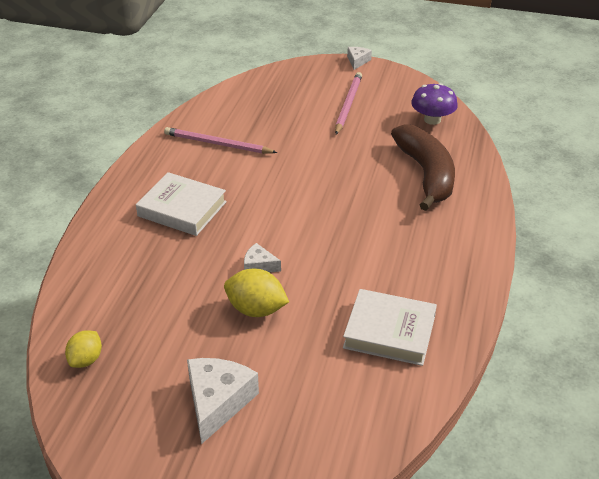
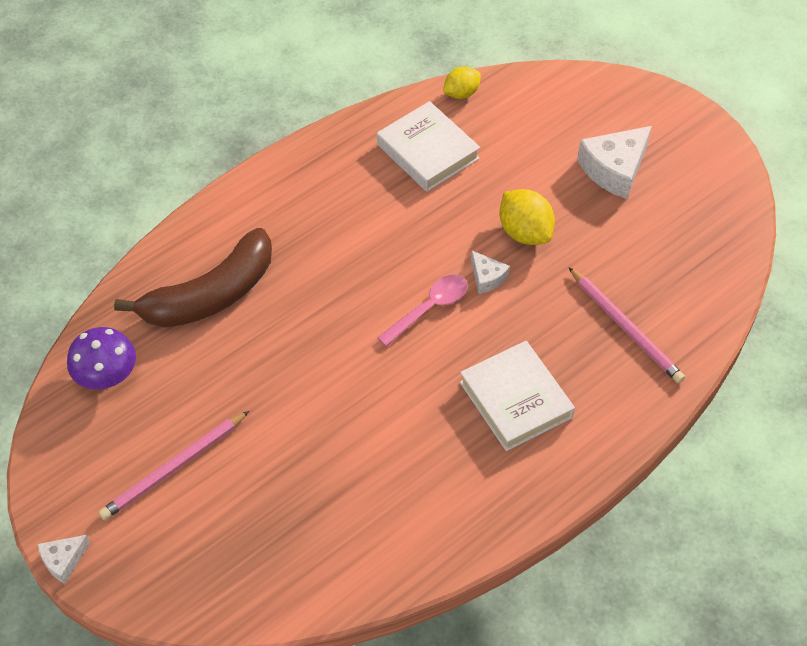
camera: 145 degrees left, 15 degrees up
yellow lemon [65,330,102,368] -> yellow lemon moved to [443,66,481,99]
pink pencil [164,127,278,154] -> pink pencil moved to [568,267,685,383]
brown banana [391,124,455,211] -> brown banana turned 150 degrees counterclockwise [114,228,272,328]
none -> pink spoon [377,275,468,347]

